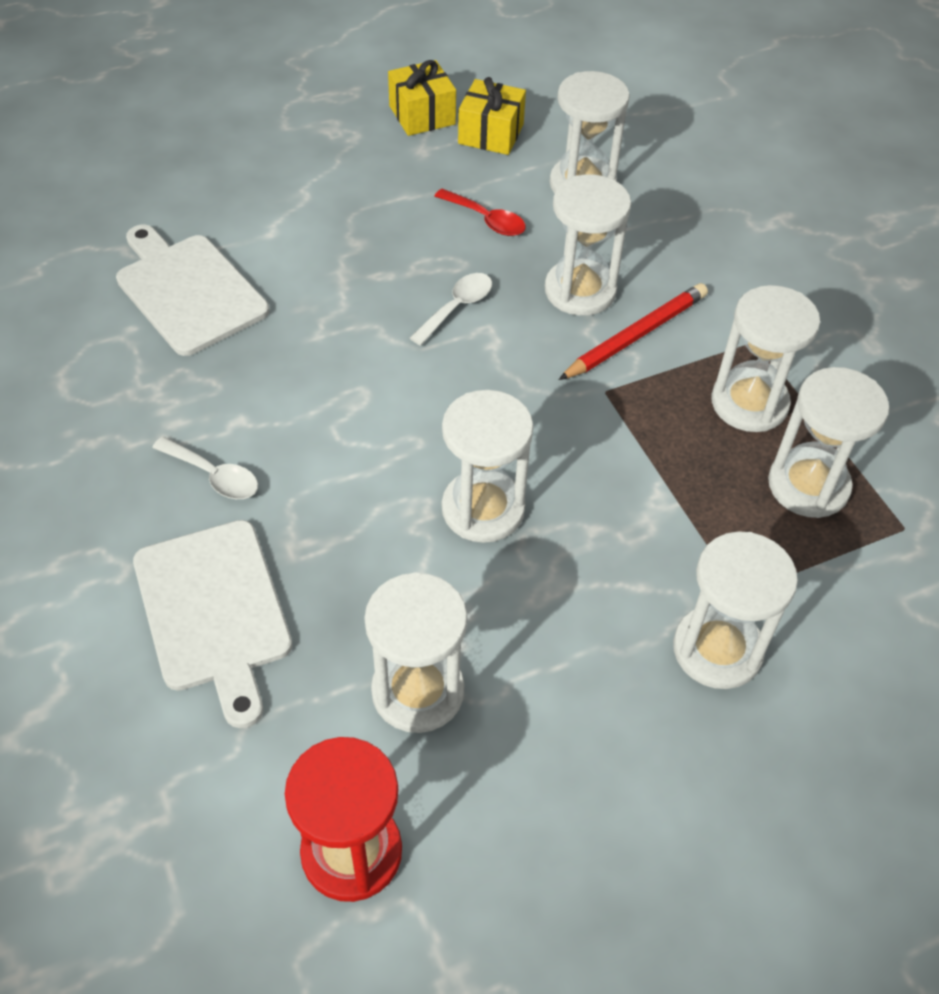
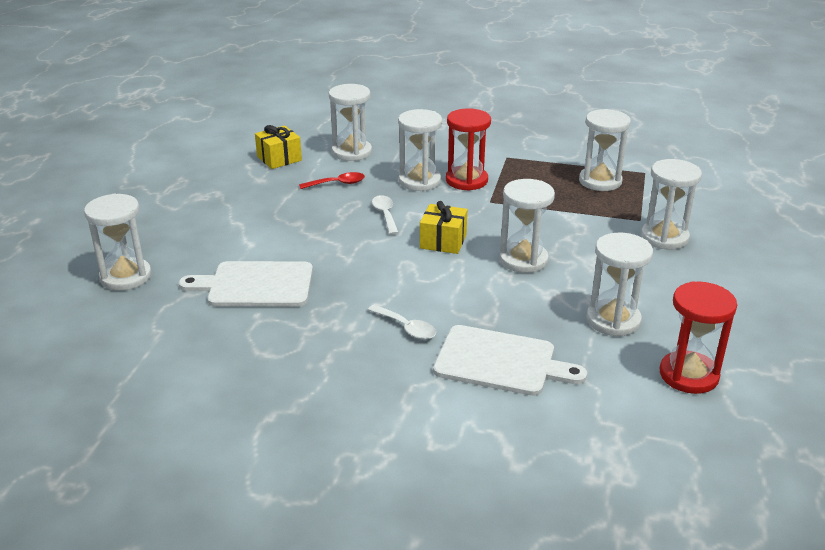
camera: 50 degrees left, 20 degrees down
white spoon [152,437,258,499] -> white spoon turned 60 degrees clockwise [368,305,436,339]
yellow gift [388,60,456,136] -> yellow gift moved to [420,201,467,254]
red pencil [559,283,708,380] -> red hourglass [446,108,491,191]
white hourglass [711,285,820,432] -> white hourglass moved to [84,194,151,291]

